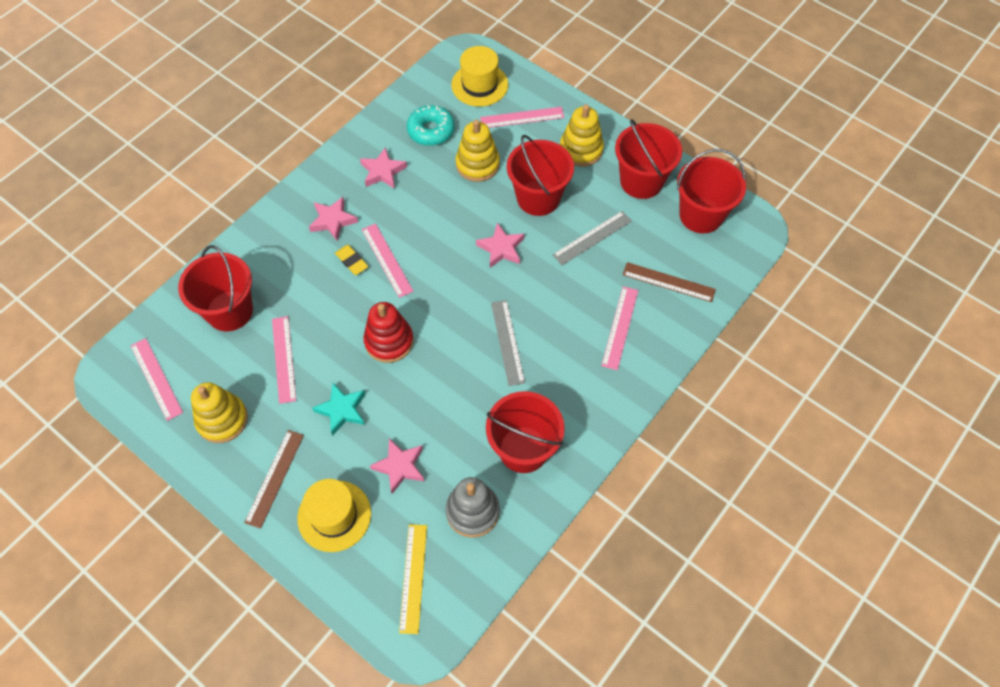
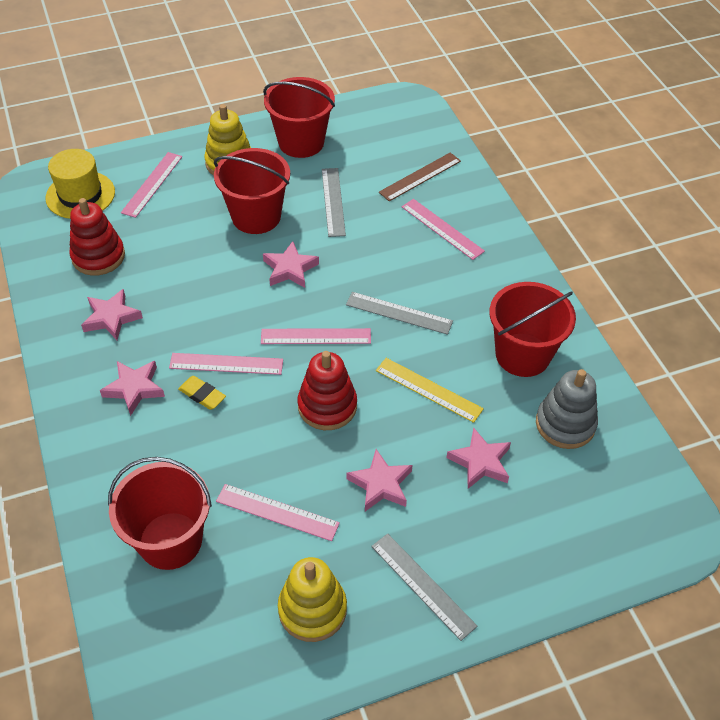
camera: 60 degrees left, 10 degrees down
pink ruler [130,338,183,421] -> pink ruler moved to [261,328,371,344]
brown ruler [244,430,304,529] -> grey ruler [371,533,477,641]
yellow hat [297,479,371,552] -> none
turquoise star [312,383,365,436] -> pink star [347,449,412,511]
yellow eraser [335,245,368,275] -> yellow eraser turned 45 degrees clockwise [178,376,226,410]
yellow ruler [399,524,427,634] -> yellow ruler moved to [376,358,484,423]
turquoise donut [407,105,455,146] -> red stacking toy [69,198,125,276]
yellow stacking toy [456,120,500,182] -> none
red bucket [677,149,746,233] -> none

